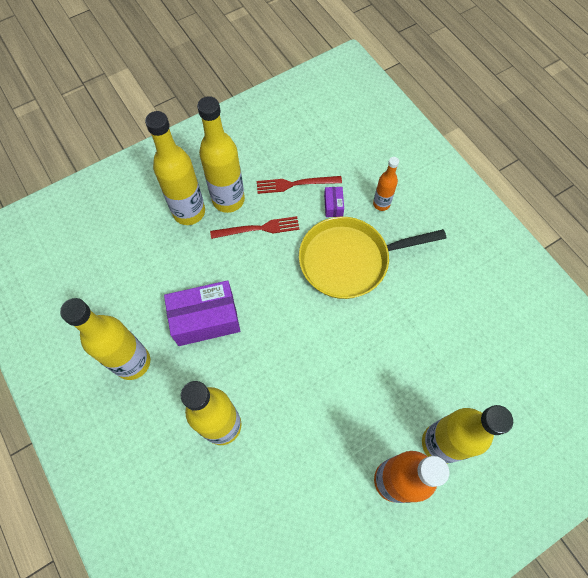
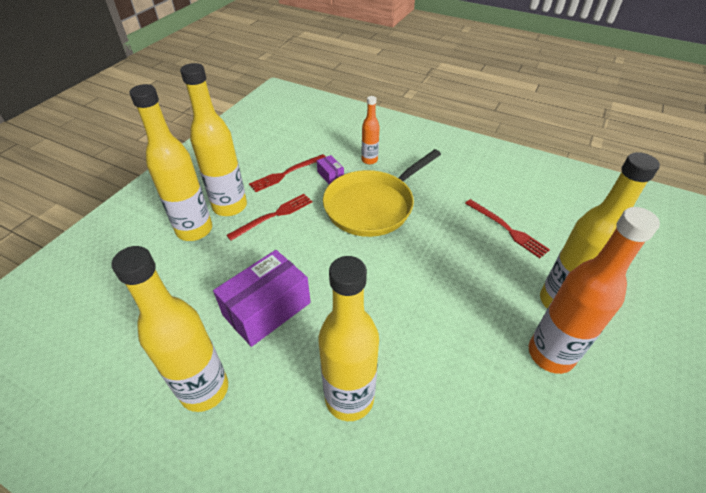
camera: 30 degrees left, 20 degrees down
none -> red fork [465,199,550,258]

